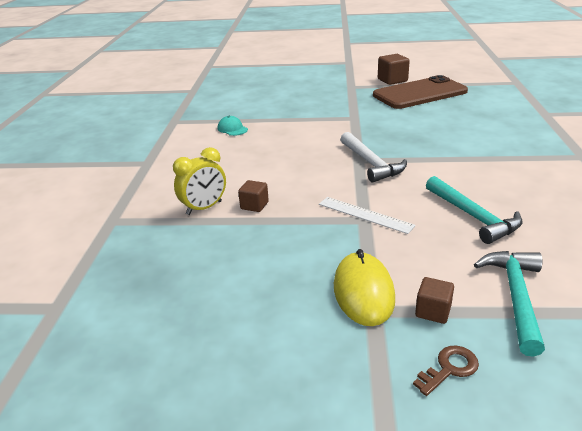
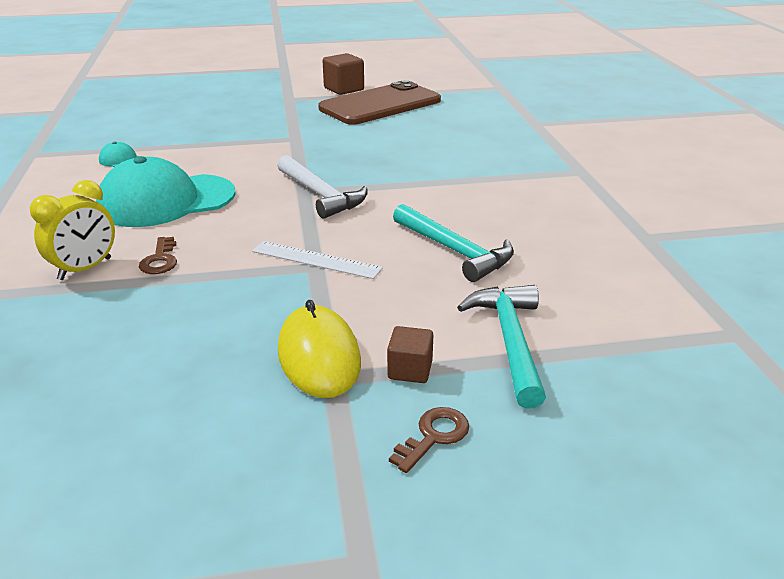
camera: 15 degrees left, 0 degrees up
brown cube [238,180,269,212] -> brown key [139,237,177,274]
none -> turquoise cap [96,156,236,227]

